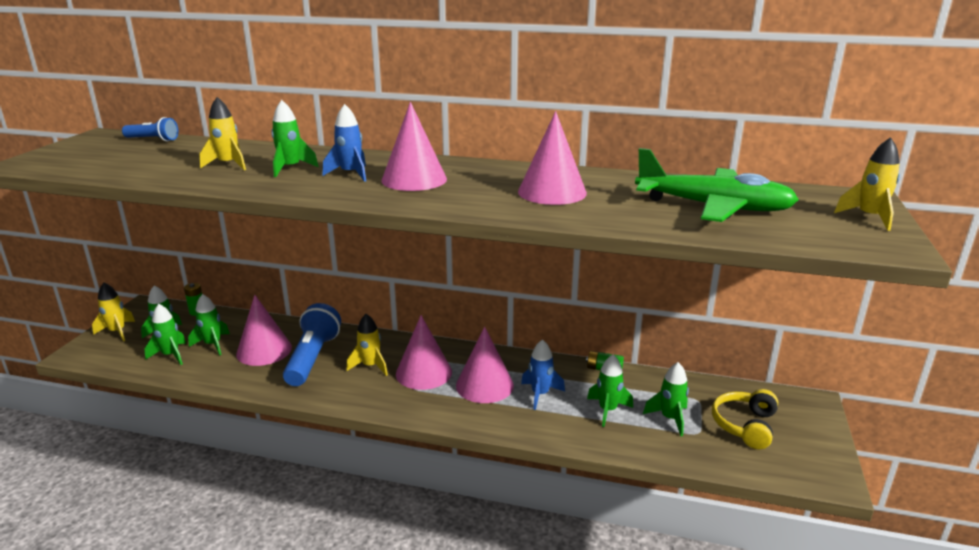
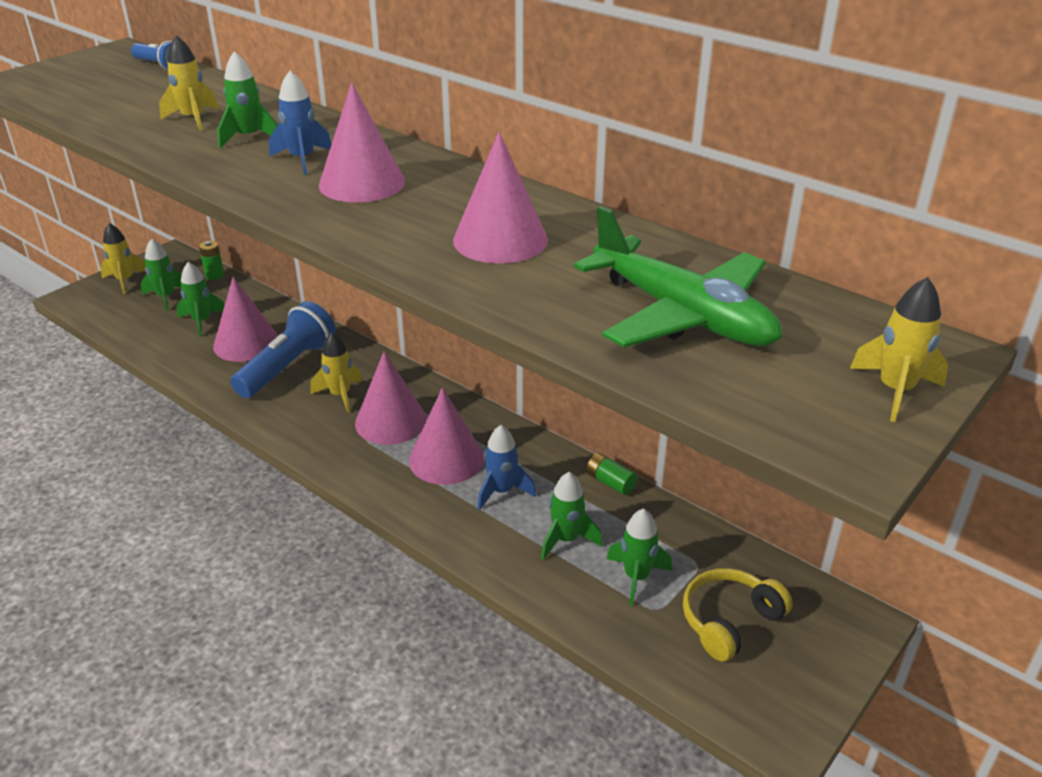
camera: 25 degrees right, 10 degrees up
green rocket [145,304,186,365] -> none

